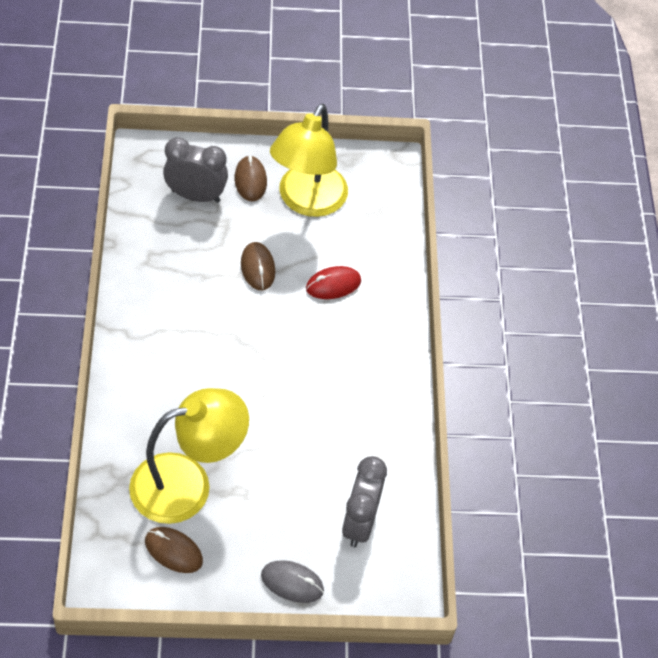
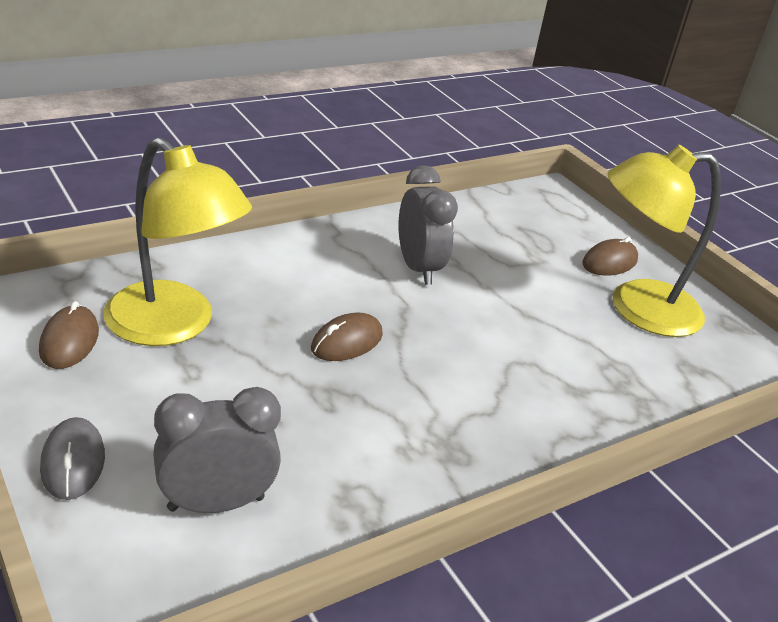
camera: 60 degrees right, 20 degrees down
grey clock [163,137,228,203] -> grey clock moved to [398,165,458,285]
brown mouse [241,242,275,290] -> brown mouse moved to [311,313,383,361]
red mouse [306,266,361,299] -> none

